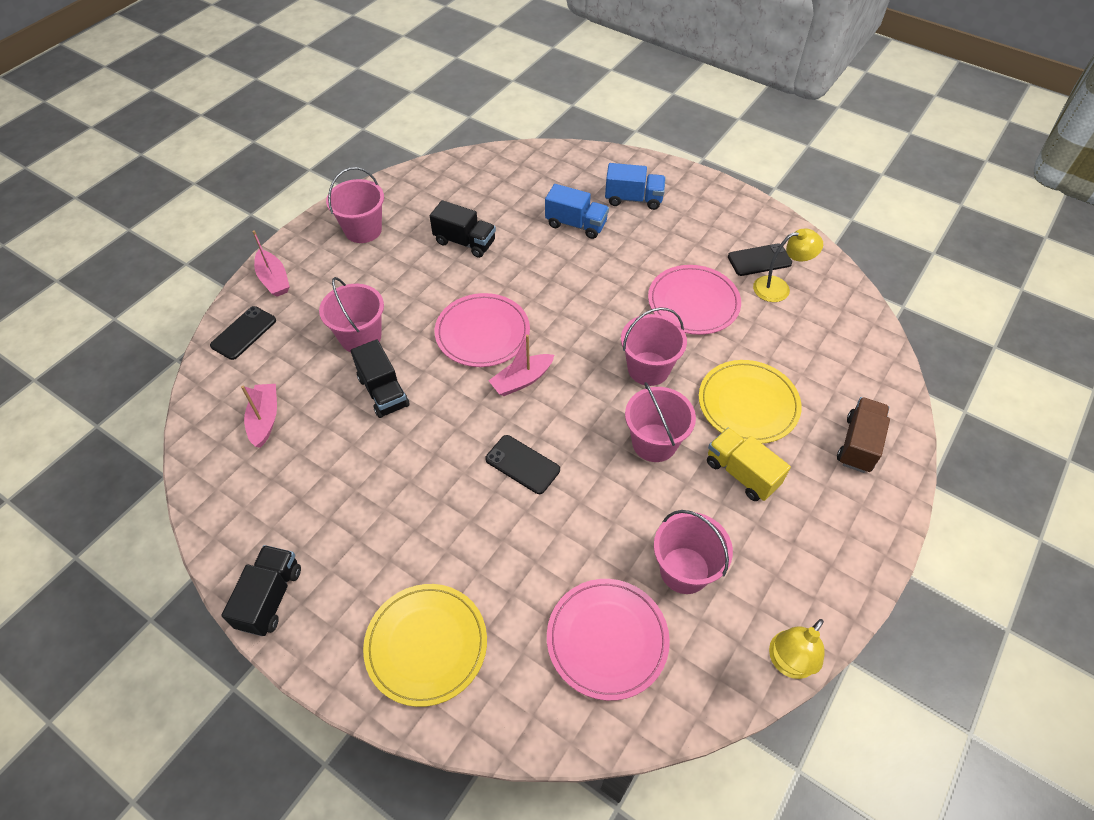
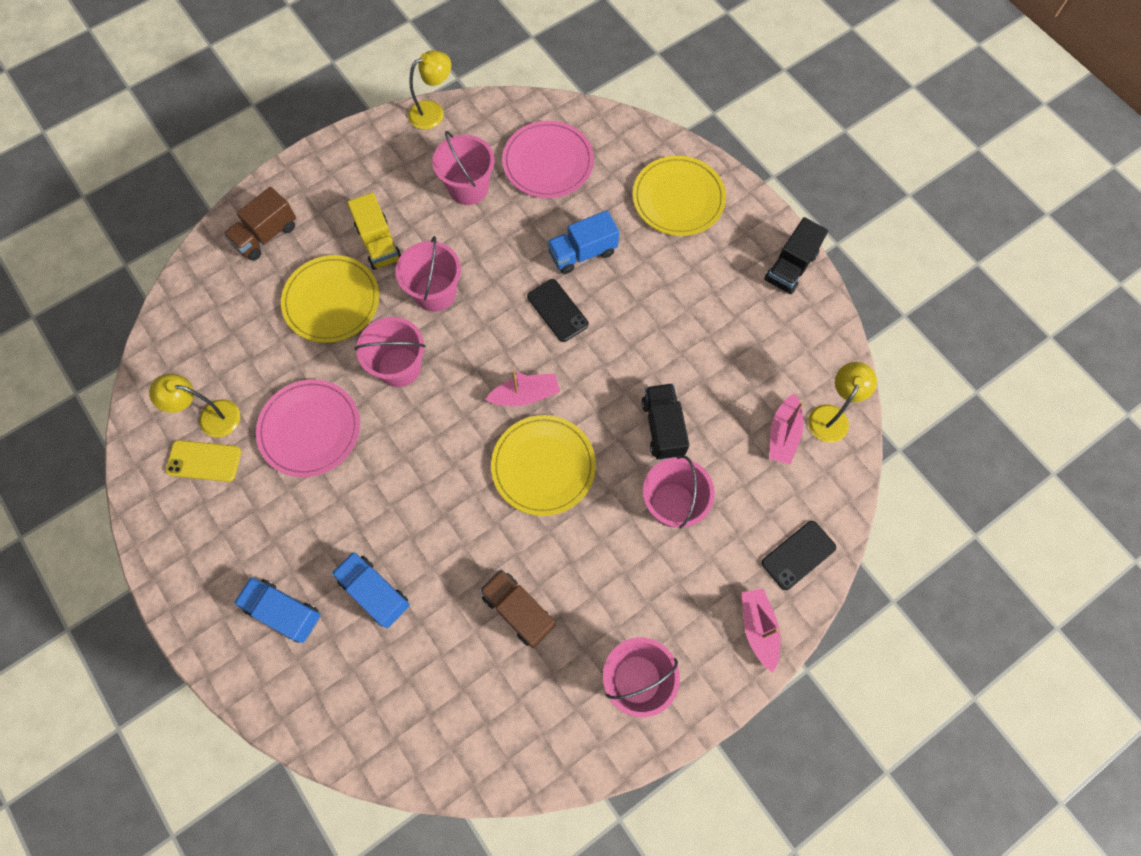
camera: 160 degrees left, 15 degrees up
black truck [430,200,496,258] -> brown truck [479,569,555,648]
pink plate [435,293,530,367] -> yellow plate [491,415,596,516]
black phone [728,244,792,276] -> yellow phone [166,440,241,482]
none -> blue truck [547,210,619,274]
none -> yellow lamp [808,362,877,443]

